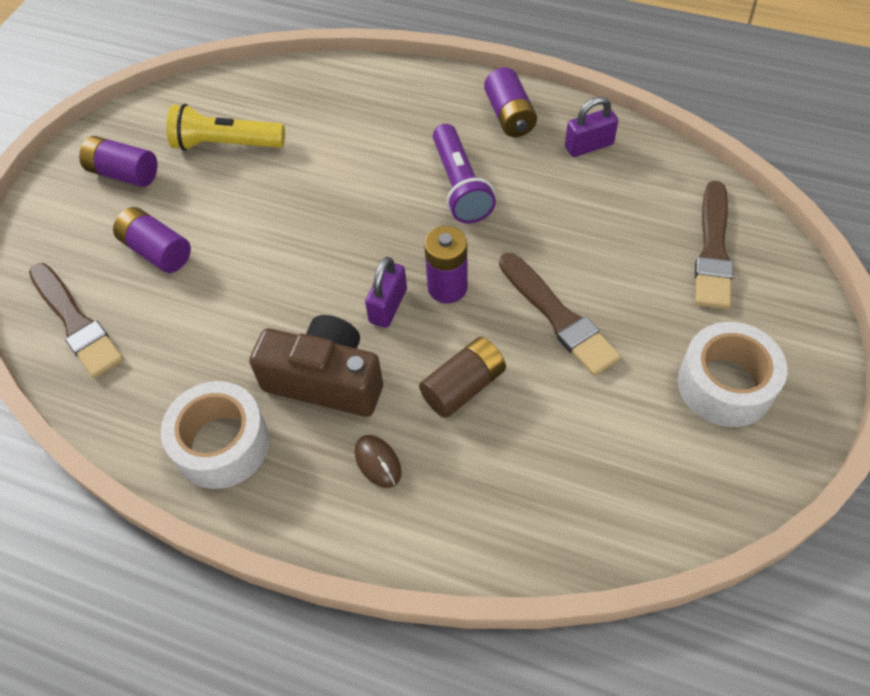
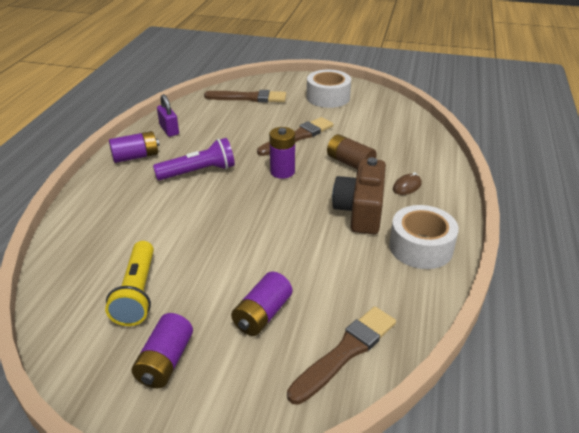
camera: 100 degrees left, 20 degrees down
purple padlock [365,257,407,328] -> none

